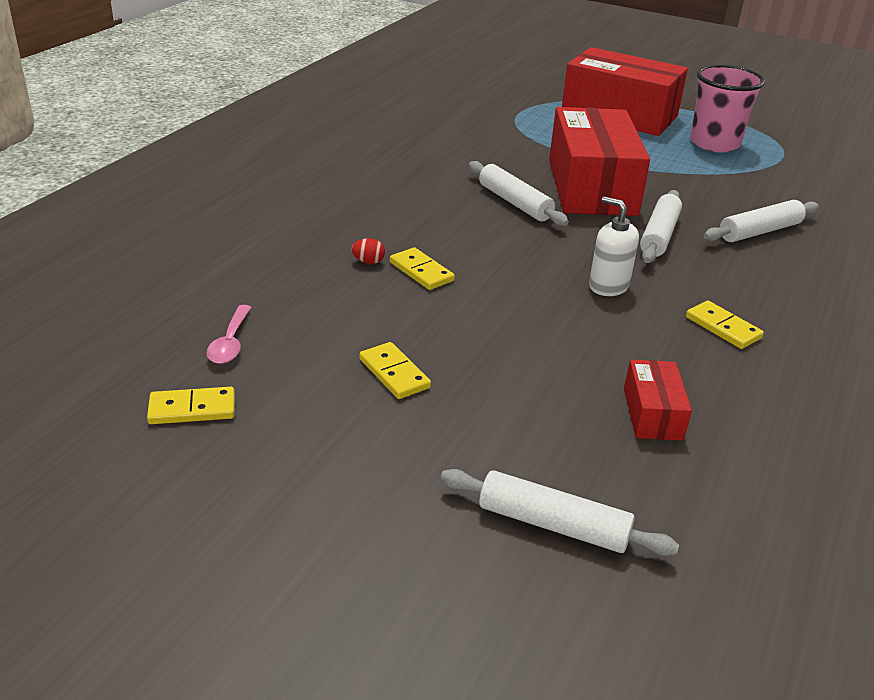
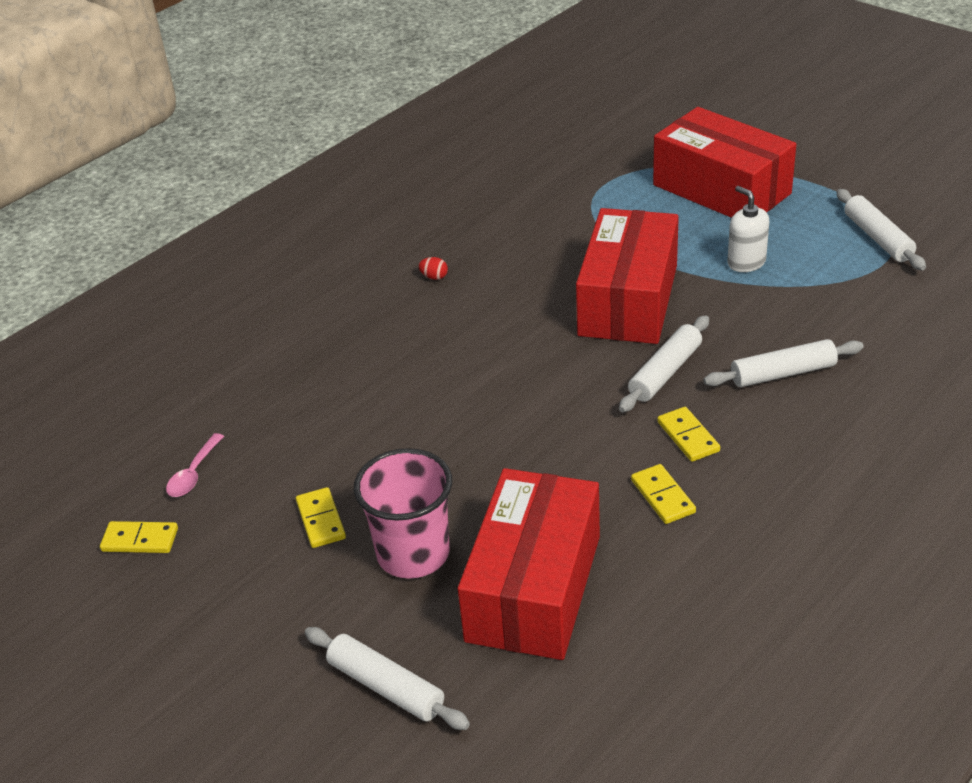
camera: 20 degrees right, 5 degrees up
red egg [351,238,385,264] -> red egg moved to [419,257,448,280]
yellow domino [390,247,455,290] -> yellow domino moved to [657,407,720,462]
white rolling pin [469,161,569,226] -> white rolling pin moved to [836,189,926,270]
white soap dispenser [589,196,639,296] -> white soap dispenser moved to [727,186,769,272]
red box [624,360,692,440] -> red box [458,468,600,660], size x2.24
pink cup [690,65,765,152] -> pink cup moved to [354,448,452,579]

